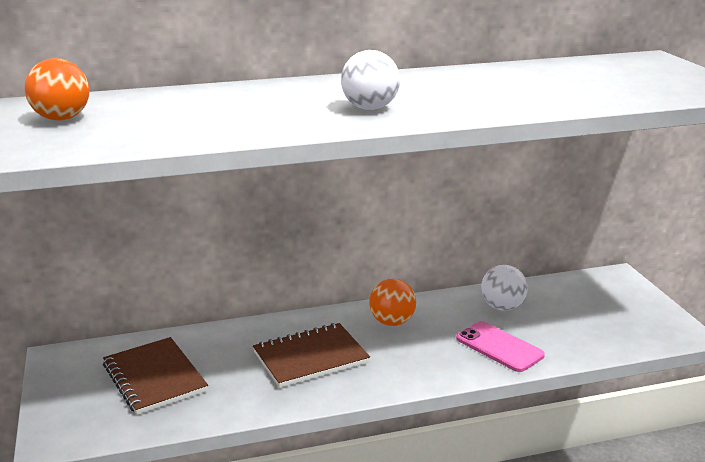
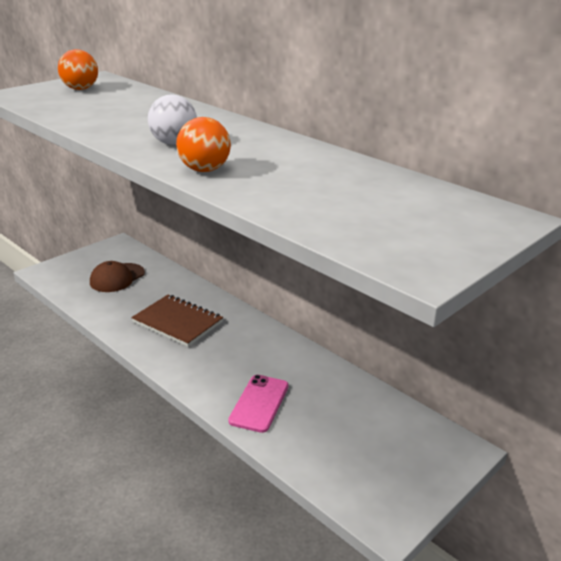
camera: 60 degrees right, 5 degrees up
brown notebook [103,337,208,415] -> brown cap [90,261,145,292]
orange ball [369,279,416,326] -> orange ball moved to [176,117,231,172]
white ball [481,265,528,311] -> none

